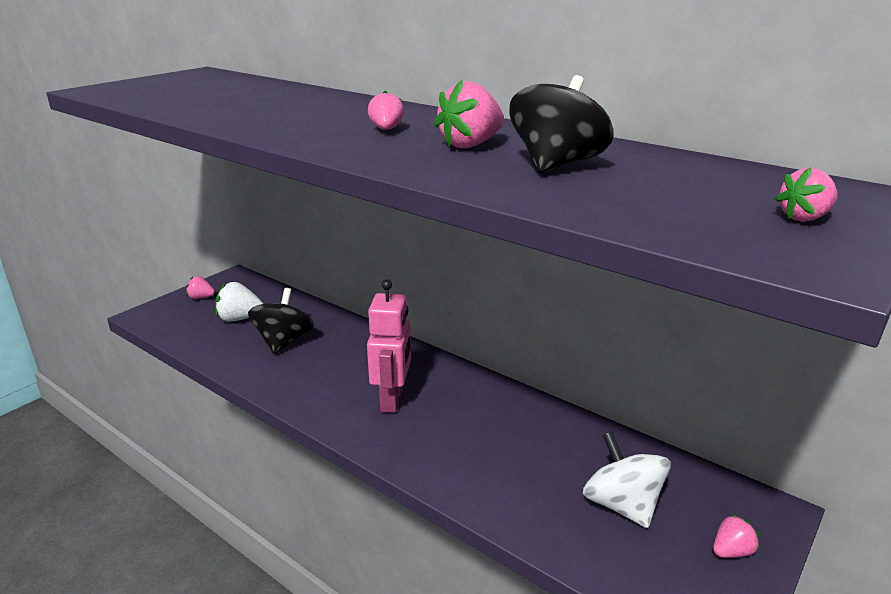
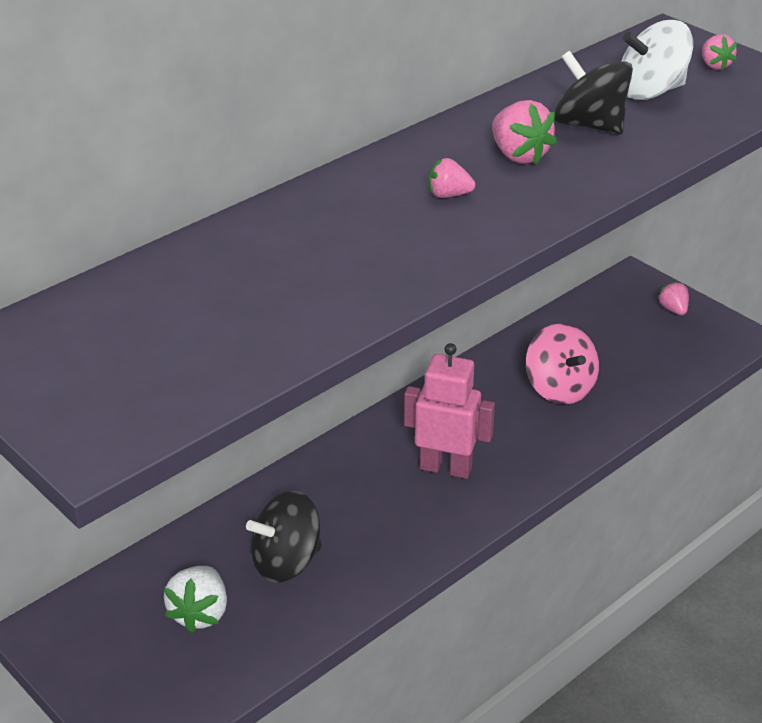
camera: 80 degrees left, 10 degrees up
pink strawberry [186,276,215,299] -> none
black spinning top [248,288,314,354] -> black spinning top turned 45 degrees counterclockwise [246,490,322,583]
white spinning top [583,432,671,528] -> white spinning top moved to [622,20,693,100]
none -> pink spinning top [526,323,599,404]

